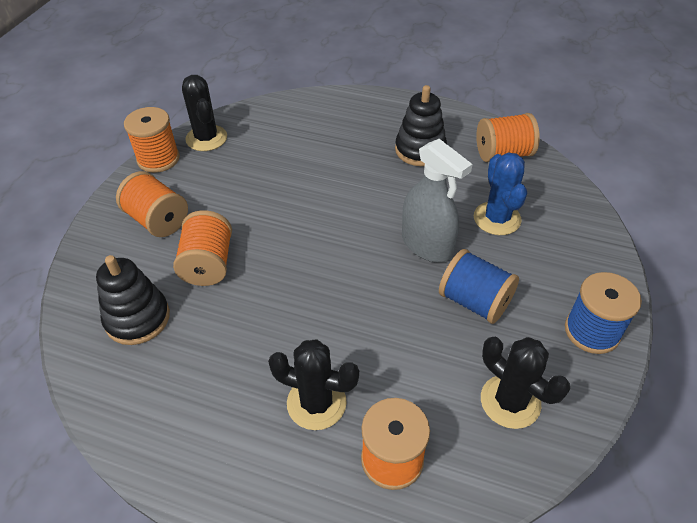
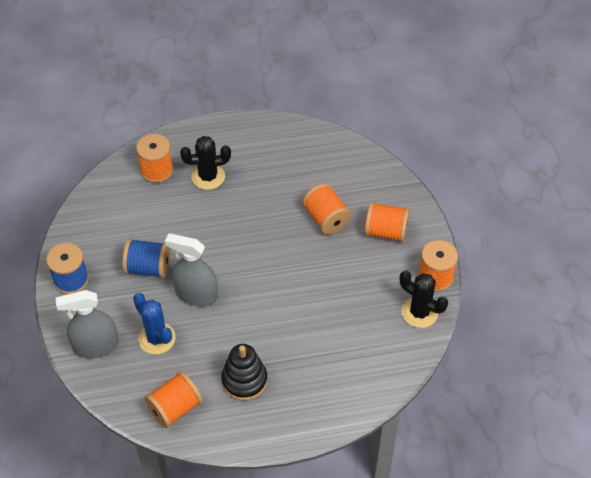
camera: 150 degrees right, 5 degrees up
black stacking toy [96,255,170,345] -> none
black cactus [481,337,570,429] -> none
none -> grey spray bottle [56,290,119,358]

